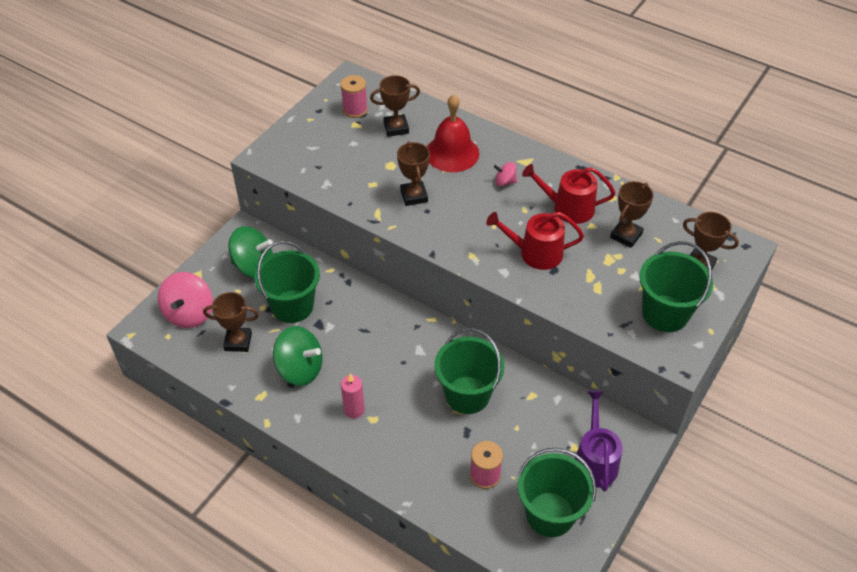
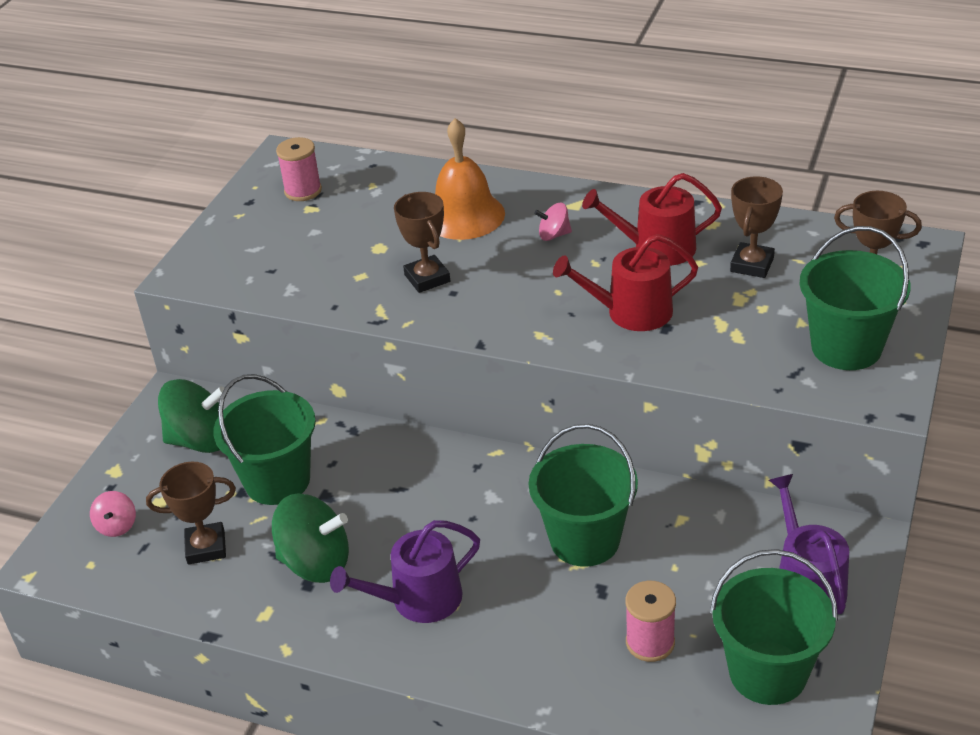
camera: 10 degrees left, 10 degrees down
pink spinning top [158,272,213,328] -> pink spinning top [90,491,136,537], size x0.50
pink candle [341,374,365,419] -> purple watering can [330,520,480,623]
brown trophy [370,75,420,137] -> none
red bell [427,94,479,172] -> orange bell [435,118,505,240]

